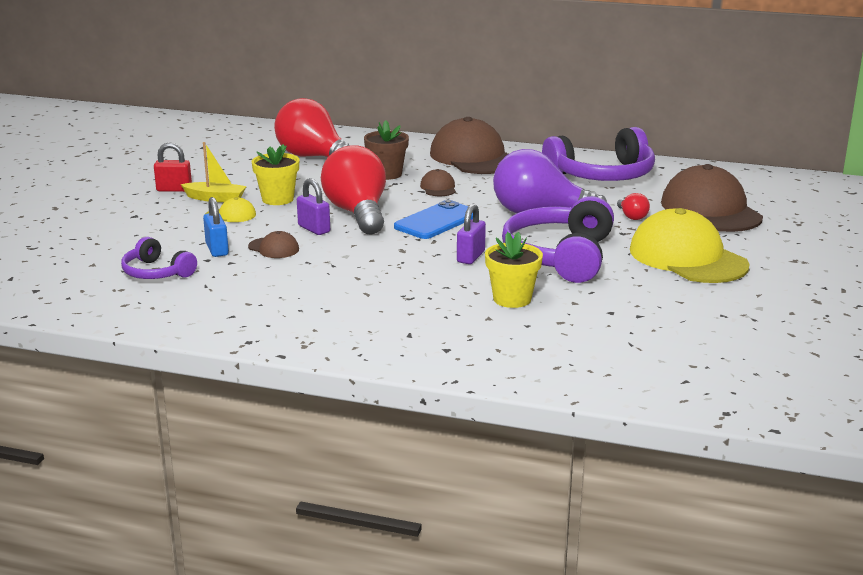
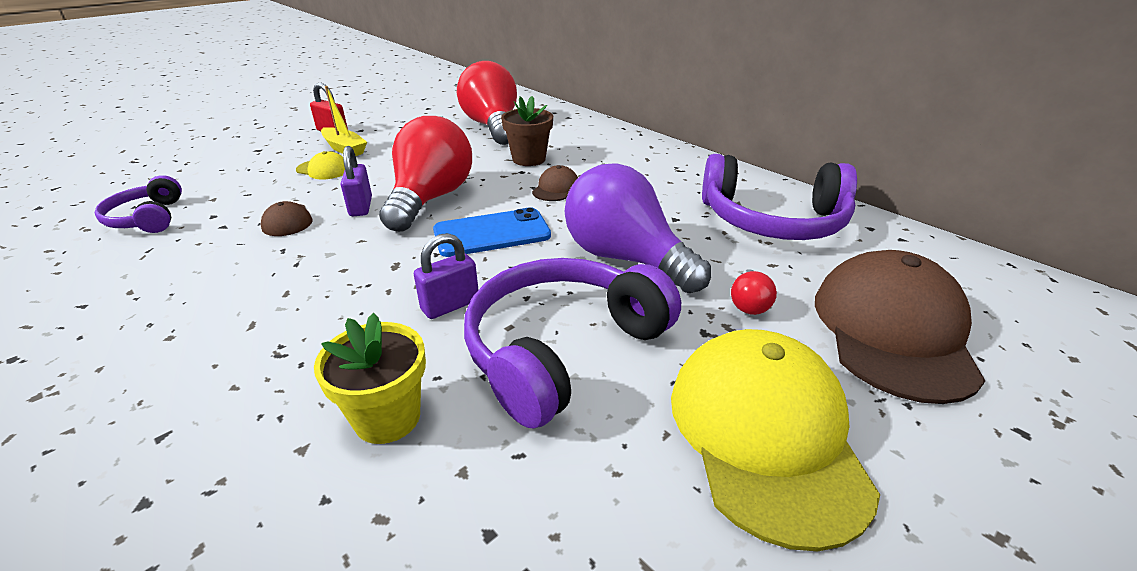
camera: 30 degrees right, 10 degrees up
blue padlock [203,197,229,257] -> none
yellow flower pot [252,144,299,205] -> none
brown cap [430,117,508,174] -> none

